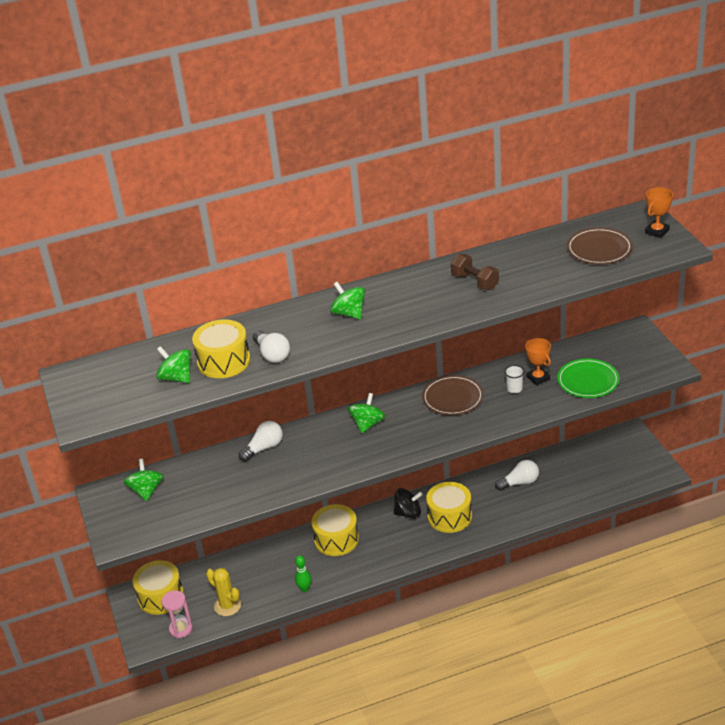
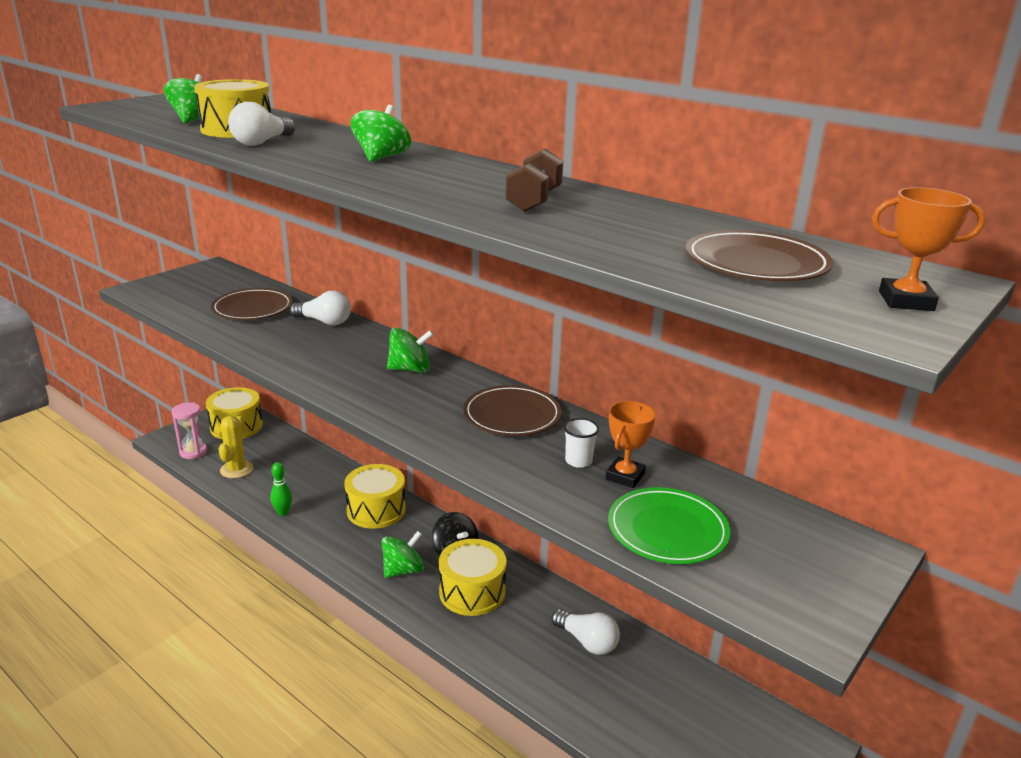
camera: 55 degrees right, 10 degrees down
green spinning top [124,459,163,501] -> green spinning top moved to [382,531,424,578]
none -> brown plate [211,288,293,320]

